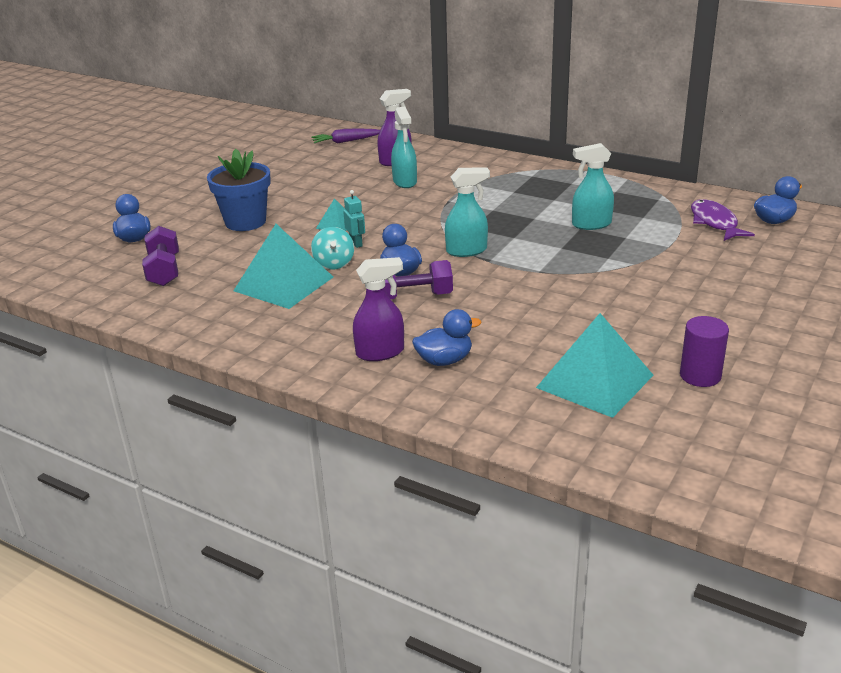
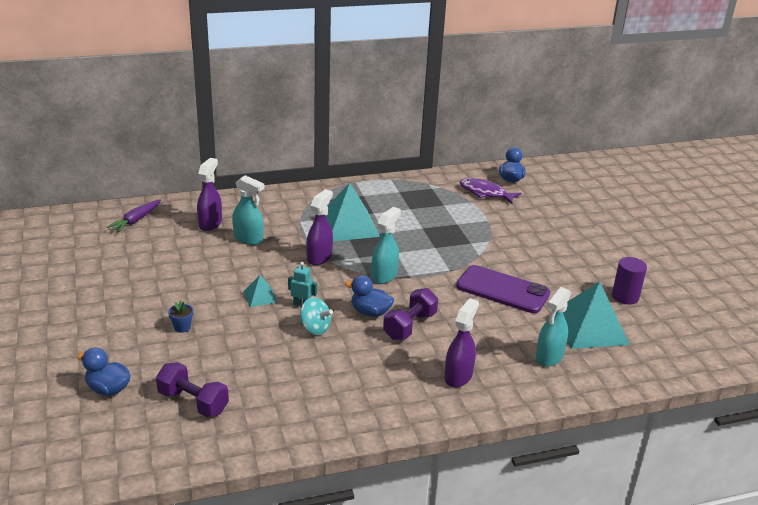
camera: 50 degrees left, 0 degrees up
blue flower pot [207,149,271,231] -> blue flower pot [168,301,193,333], size x0.41
turquoise pyramid [234,224,333,309] -> turquoise pyramid moved to [325,183,380,241]
blue duck [412,309,481,366] -> none
turquoise spray bottle [572,143,614,230] -> turquoise spray bottle moved to [536,287,571,367]
none -> purple spray bottle [306,189,333,265]
none -> purple phone [456,265,550,313]

